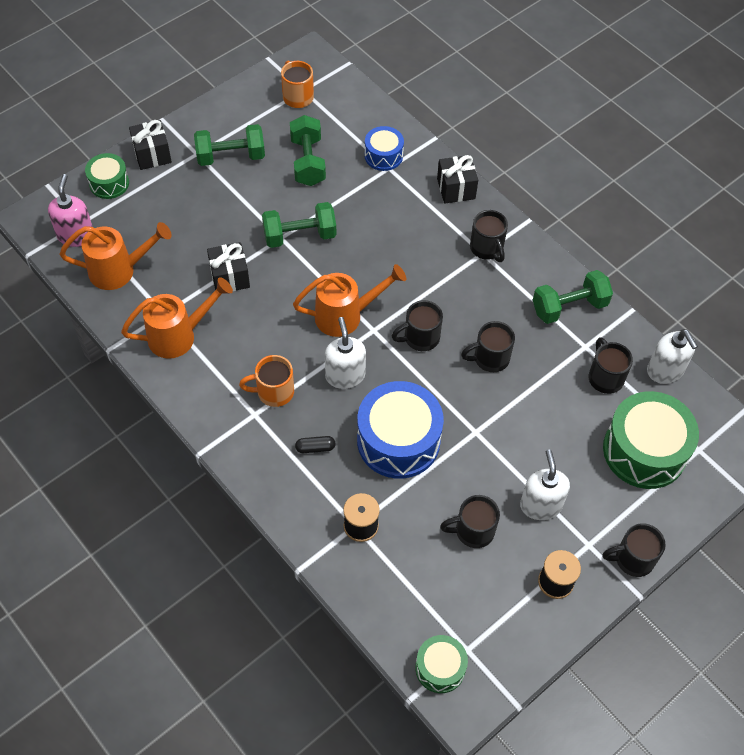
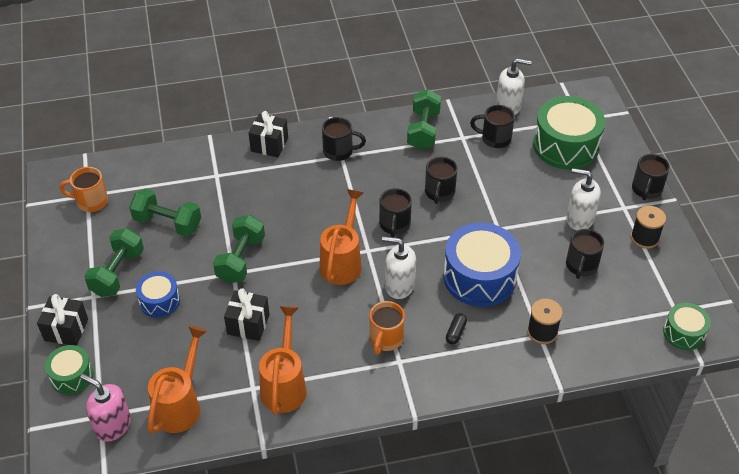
camera: 60 degrees left, 10 degrees down
blue drum [364,126,404,171] -> blue drum moved to [136,271,180,318]

